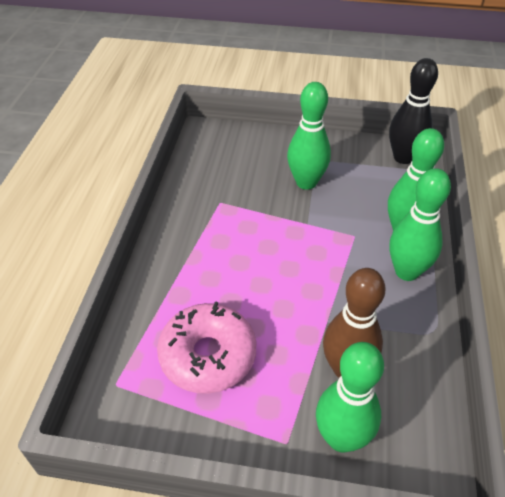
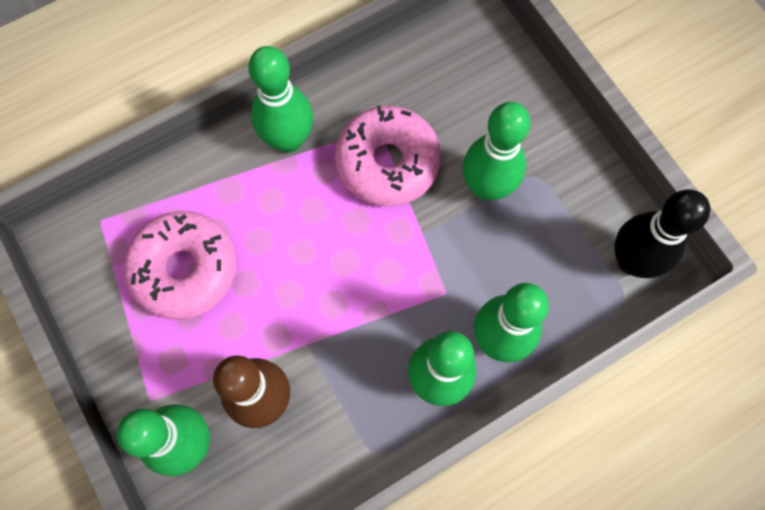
camera: 50 degrees right, 25 degrees up
none -> green bowling pin [248,46,313,153]
none -> pink donut [335,105,441,207]

